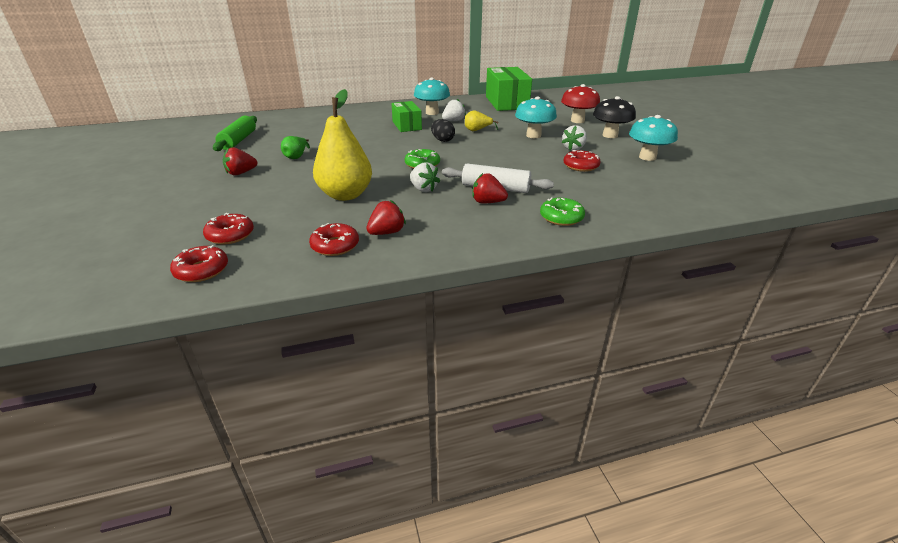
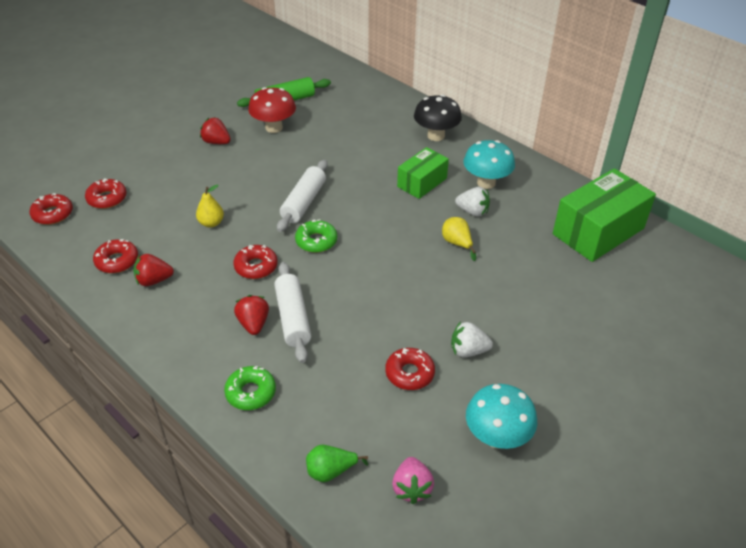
camera: 60 degrees right, 10 degrees up
green pear [281,136,310,159] -> green pear moved to [306,445,368,482]
yellow pear [313,89,372,201] -> yellow pear [196,184,224,227], size x0.47
red strawberry [366,200,406,235] -> red strawberry turned 150 degrees clockwise [133,254,174,286]
white strawberry [410,162,440,192] -> red donut [233,245,278,279]
black egg [431,119,455,142] -> none
turquoise mushroom [515,96,557,138] -> none
red mushroom [561,84,600,123] -> red mushroom moved to [248,87,296,133]
black mushroom [593,96,636,138] -> black mushroom moved to [414,94,462,141]
none -> white rolling pin [277,160,328,232]
none -> pink strawberry [392,457,434,504]

